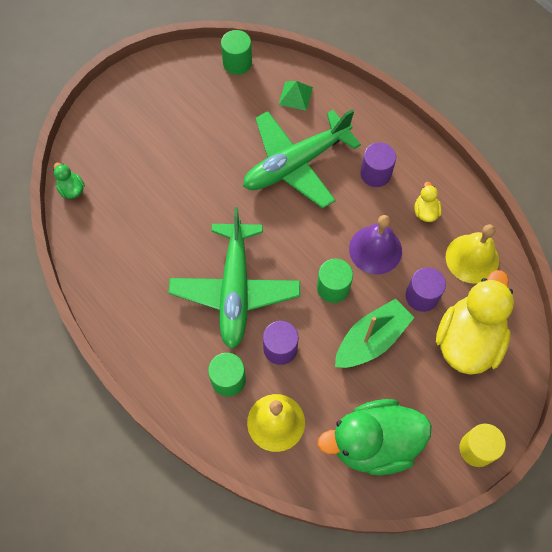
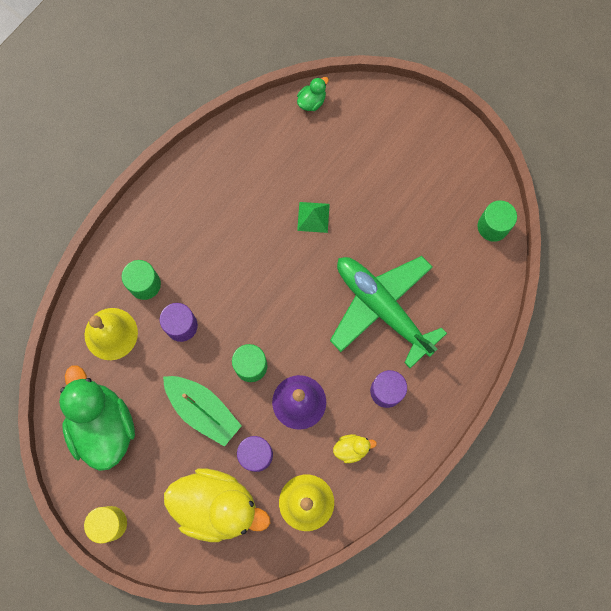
camera: 80 degrees right, 10 degrees up
green plane [169,207,300,349] -> none
green pyramid [279,81,313,111] -> green pyramid moved to [297,202,330,233]

